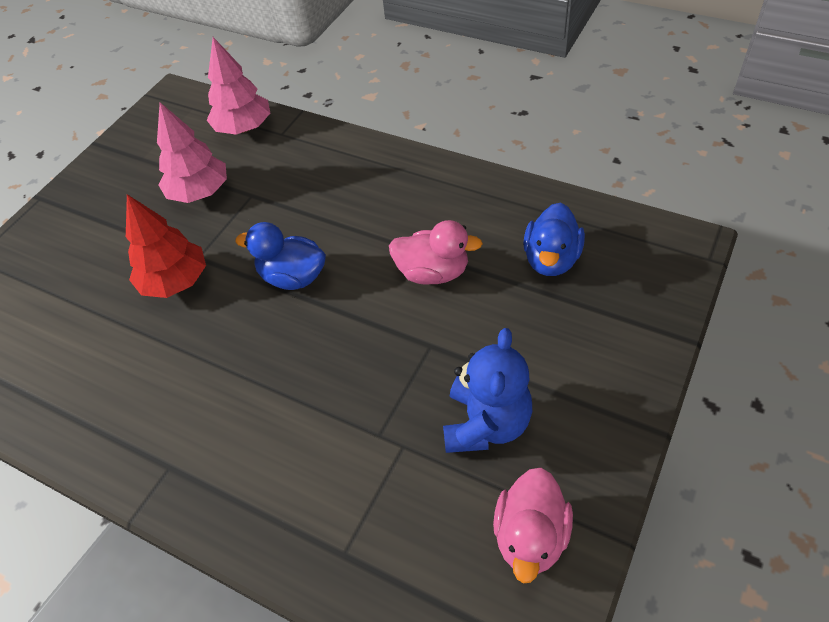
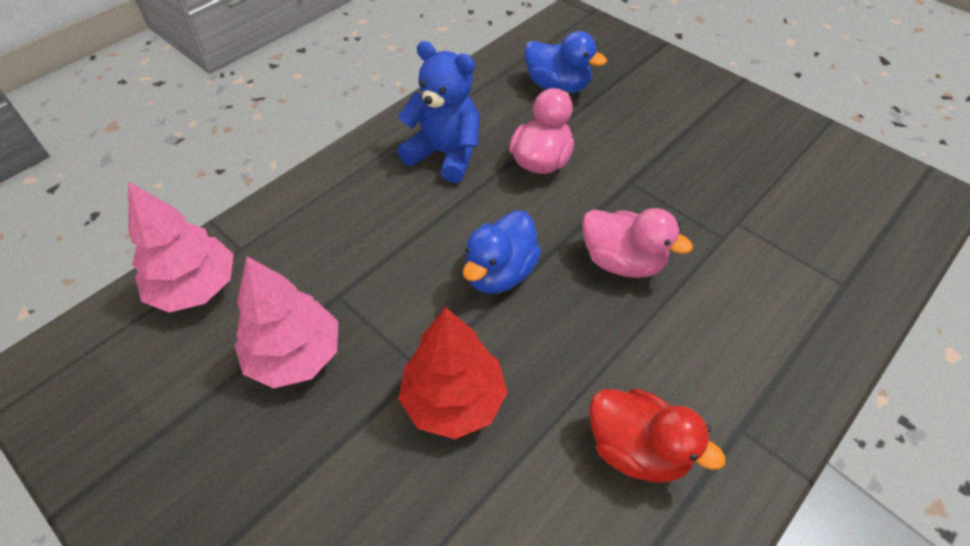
camera: 80 degrees left, 0 degrees up
blue teddy bear [443,328,532,453] -> blue teddy bear moved to [397,41,480,183]
pink duck [493,467,573,584] -> pink duck moved to [582,208,693,278]
none -> red duck [589,389,725,483]

